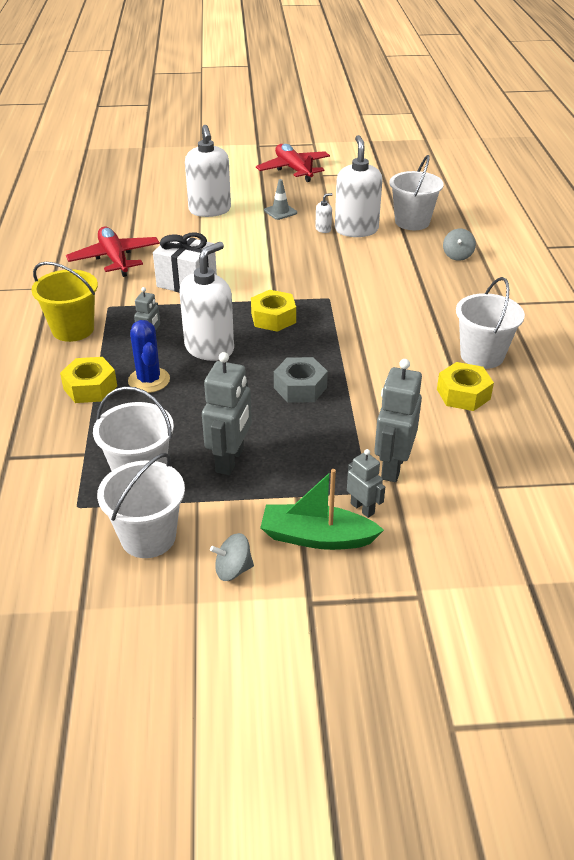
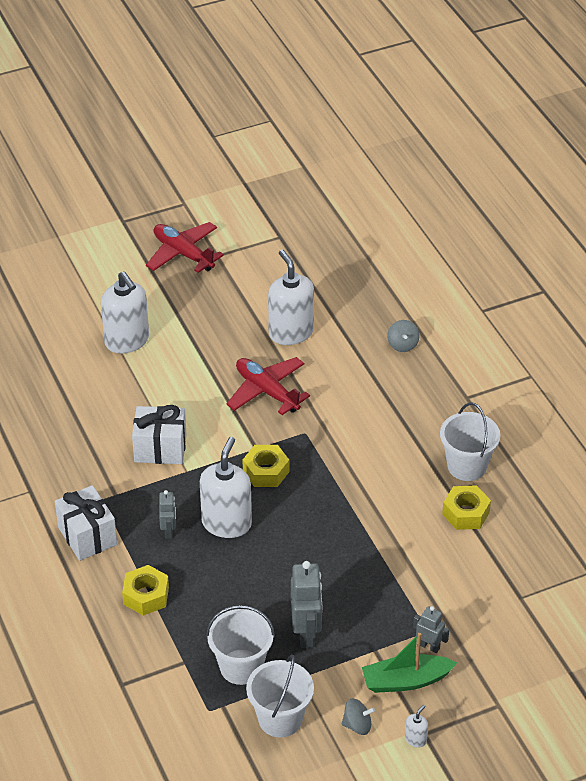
camera: 20 degrees left, 5 degrees up
yellow bucket [32,262,98,342] -> white gift [55,485,117,561]
red plane [66,227,160,277] -> red plane moved to [226,357,310,415]
blue cactus [128,320,170,393] -> none
grey spinning top [210,533,254,581] -> grey spinning top turned 150 degrees counterclockwise [342,699,375,735]
grey traffic cone [264,179,297,220] -> none
grey nut [274,357,328,403] -> none
white soap dispenser [315,193,333,233] -> white soap dispenser moved to [405,705,428,747]
grey robot [374,359,422,482] -> none
white bucket [390,155,444,230] -> none

